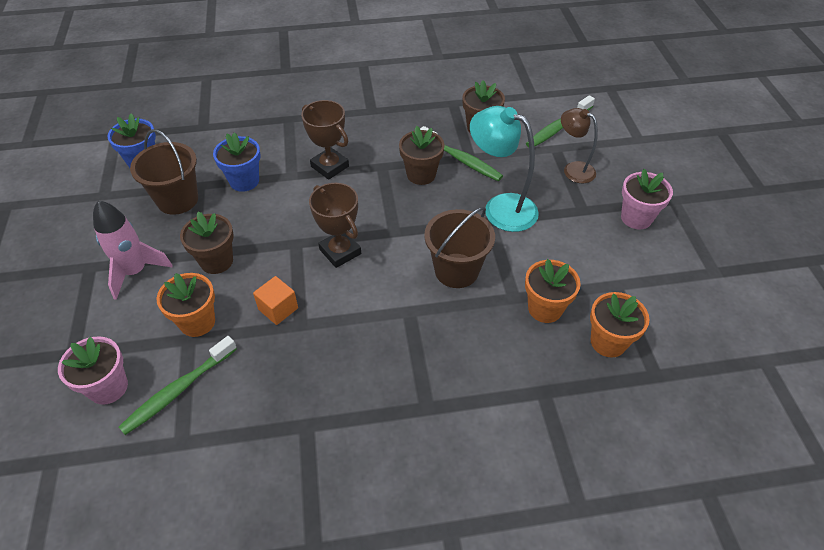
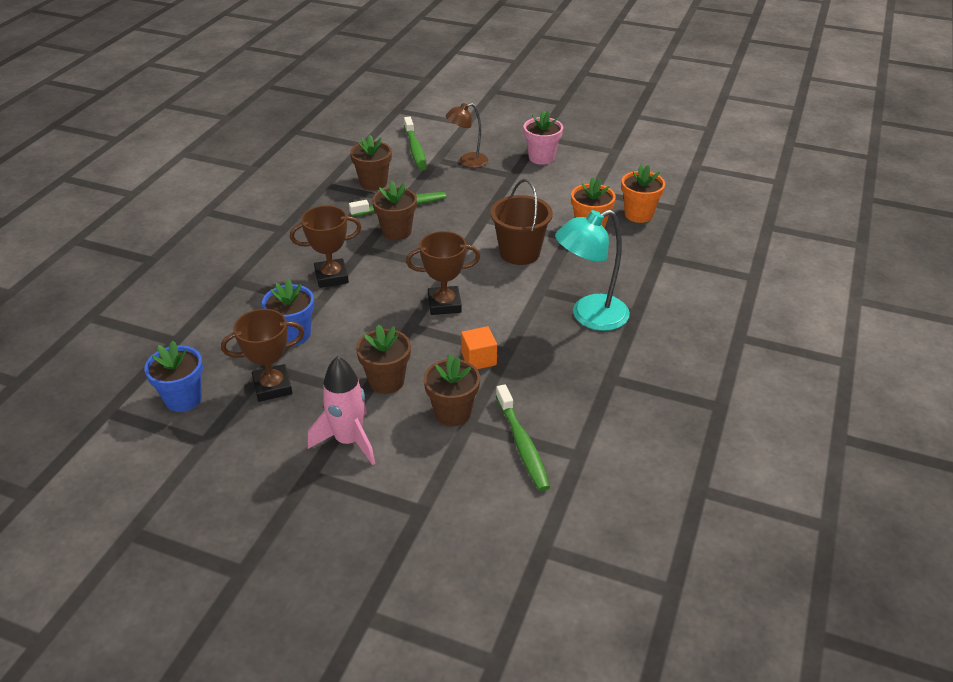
camera: 60 degrees left, 10 degrees down
pink flower pot [58,336,128,405] -> none
brown bucket [130,129,198,215] -> brown trophy [221,309,304,402]
orange flower pot [157,273,215,337] -> brown flower pot [424,354,480,426]
turquoise lamp [470,106,539,232] -> turquoise lamp moved to [555,209,630,331]

